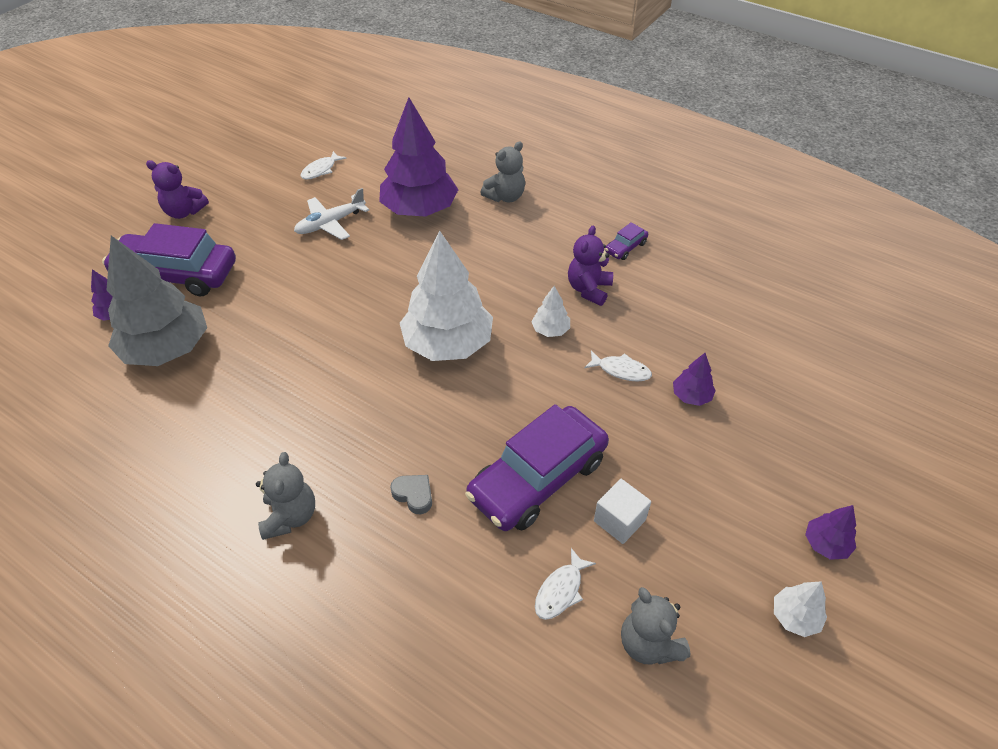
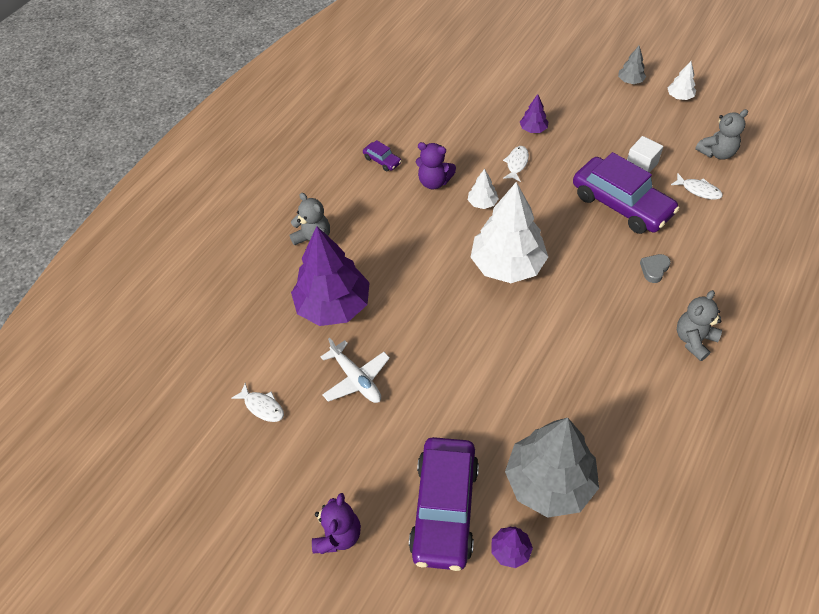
camera: 90 degrees left, 5 degrees up
grey teddy bear [256,452,315,540] -> grey teddy bear turned 45 degrees counterclockwise [677,290,722,361]
purple tree [805,505,856,560] -> grey tree [618,46,646,84]

